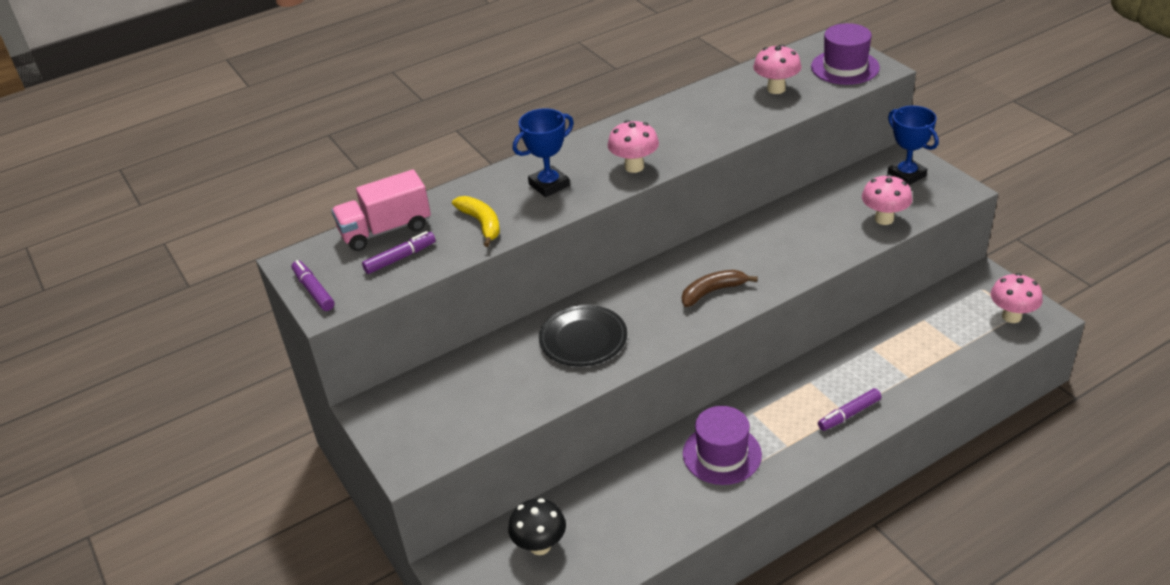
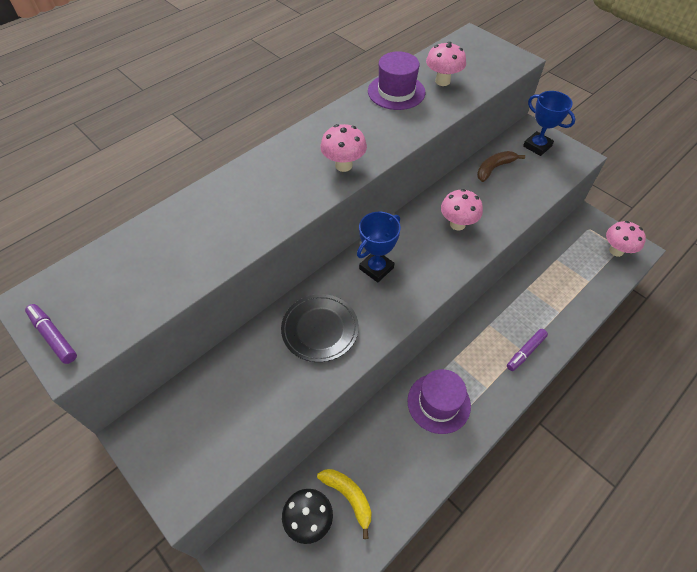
camera: 15 degrees left, 15 degrees up
pink truck [331,170,431,251] -> none
purple marker [362,231,436,274] -> none
yellow banana [452,196,500,247] -> yellow banana moved to [317,469,372,539]
blue trophy [513,108,574,197] -> blue trophy moved to [357,212,401,282]
brown banana [682,270,758,307] -> brown banana moved to [477,151,525,182]
purple hat [811,23,880,85] -> purple hat moved to [368,51,425,110]
pink mushroom [862,174,913,225] -> pink mushroom moved to [441,189,483,231]

